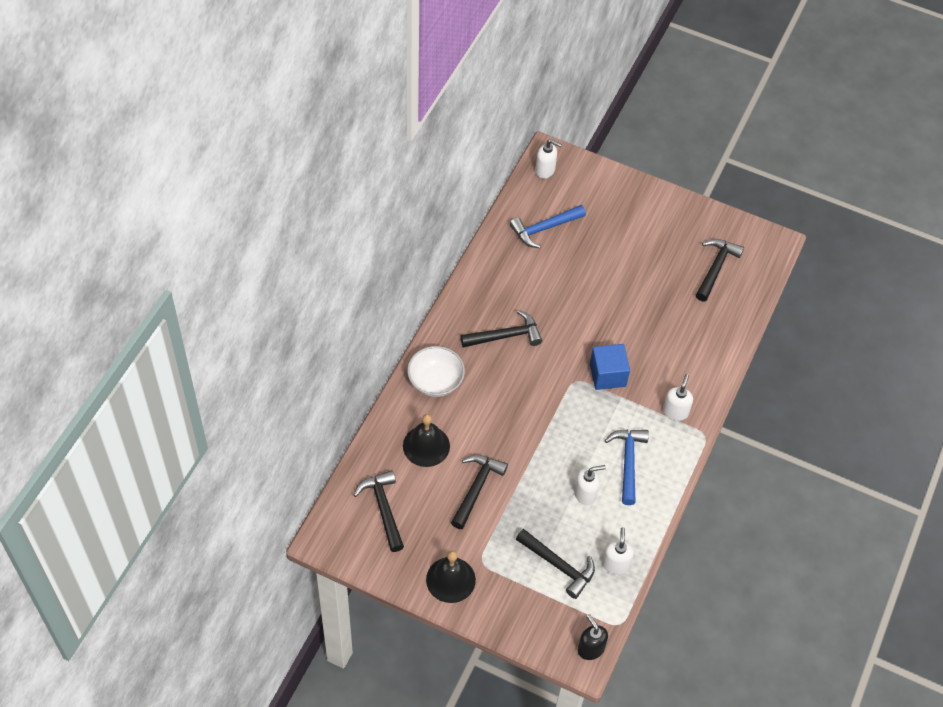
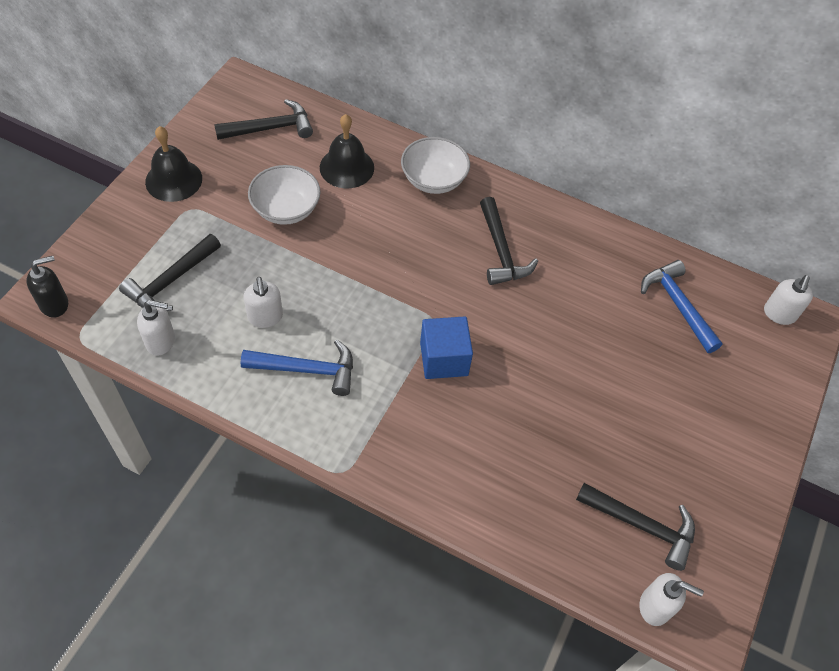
camera: 90 degrees right, 0 degrees up
black hammer [451,455,508,529] -> white bowl [248,165,320,225]
white soap dispenser [663,374,693,421] -> white soap dispenser moved to [639,573,704,626]

